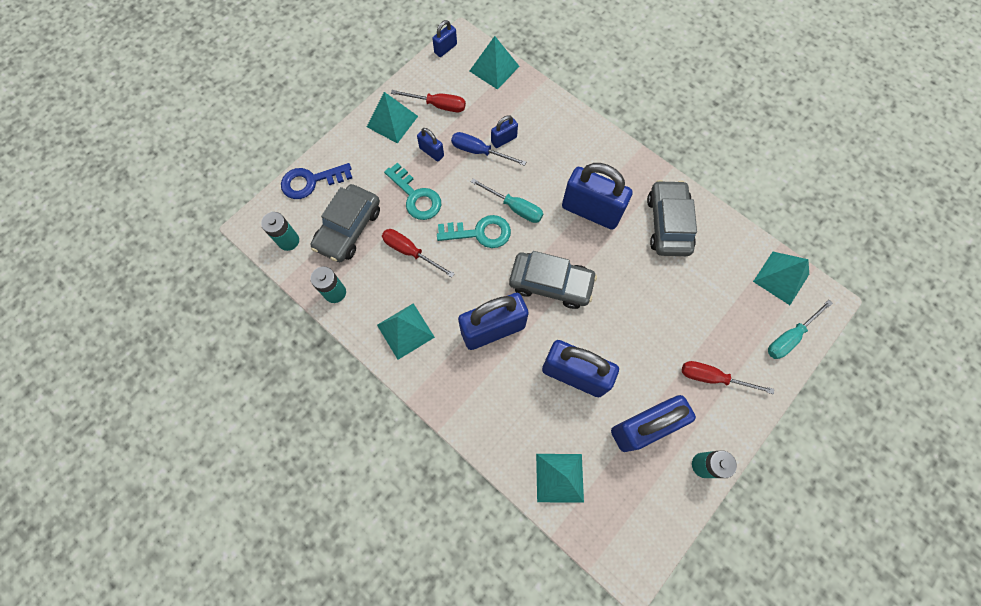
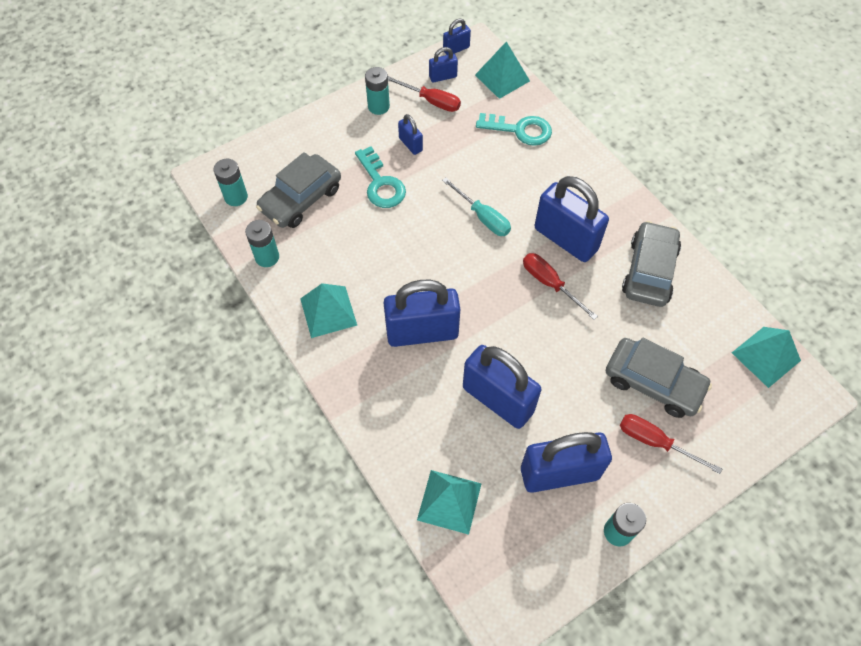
camera: 15 degrees right, 10 degrees down
blue key [281,163,352,199] -> none
turquoise pyramid [367,92,418,144] -> turquoise battery [365,67,390,115]
red screwdriver [382,229,455,278] -> red screwdriver moved to [523,253,598,320]
turquoise key [437,215,511,248] -> turquoise key moved to [476,113,552,146]
blue screwdriver [451,132,526,166] -> none
blue padlock [491,115,518,148] -> blue padlock moved to [429,47,458,83]
grey car [509,251,597,309] -> grey car moved to [606,338,712,418]
turquoise screwdriver [768,300,833,359] -> none

